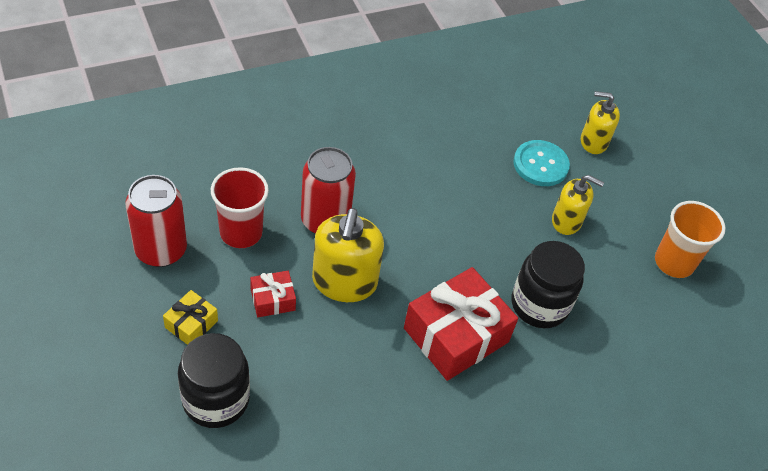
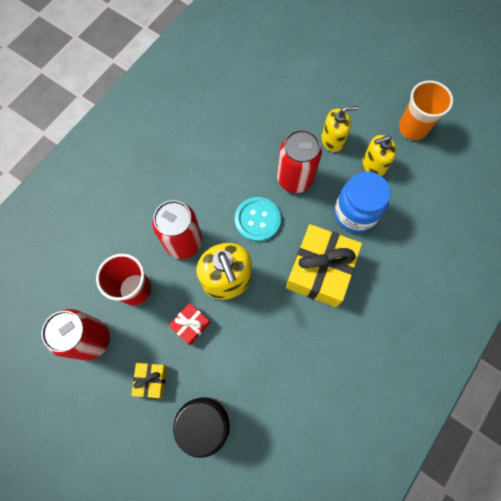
camera: 25 degrees left, 20 degrees up
red gift [404,267,518,381] -> yellow gift [286,224,362,307]
black jar [512,241,585,328] -> blue jar [334,172,391,233]
turquoise button [513,140,570,186] -> turquoise button moved to [235,197,281,242]
yellow soap dispenser [581,91,620,154] -> yellow soap dispenser moved to [363,135,397,176]
none -> red can [277,129,322,193]

